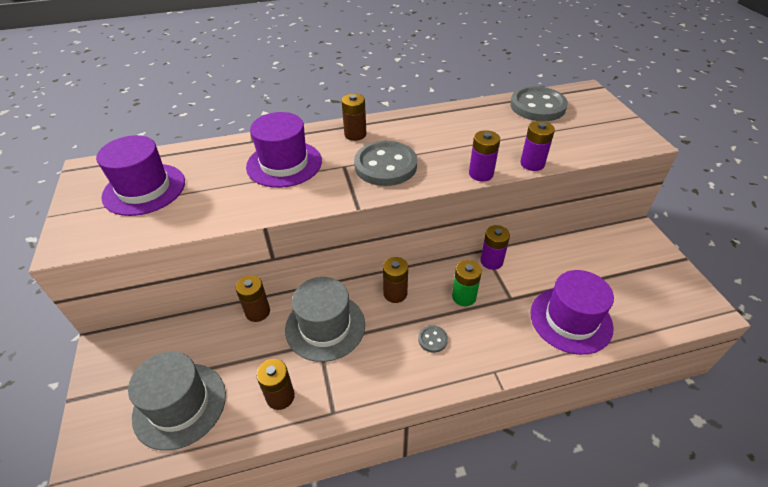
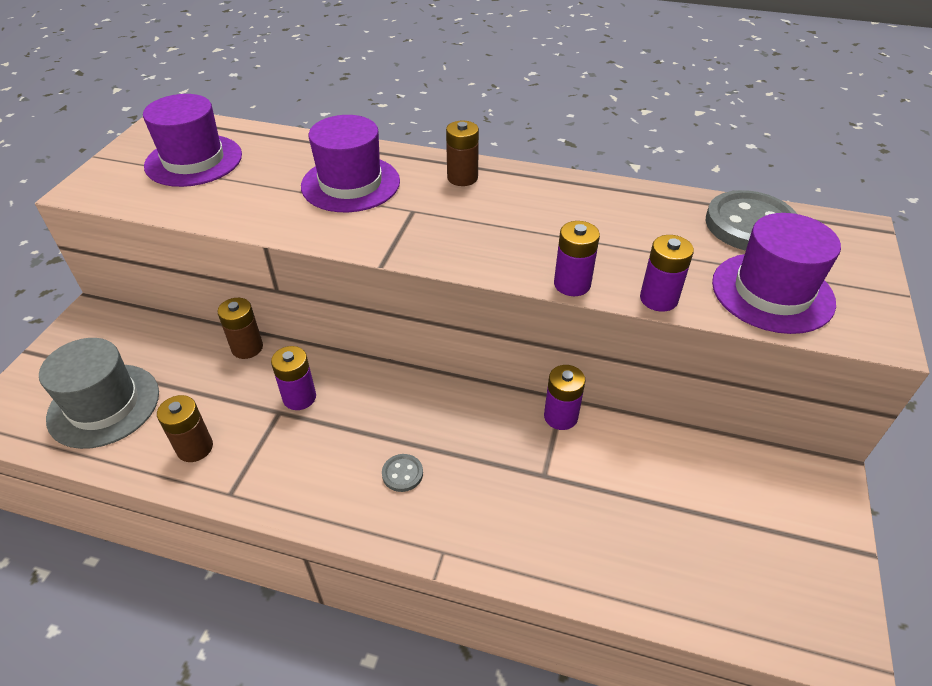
camera: 30 degrees right, 0 degrees up
grey hat [285,277,365,362] -> purple battery [271,346,316,410]
grey button [354,141,417,186] -> none
brown battery [383,257,408,303] -> none
green battery [452,260,482,306] -> none
purple hat [531,270,614,355] -> purple hat moved to [712,213,841,334]

